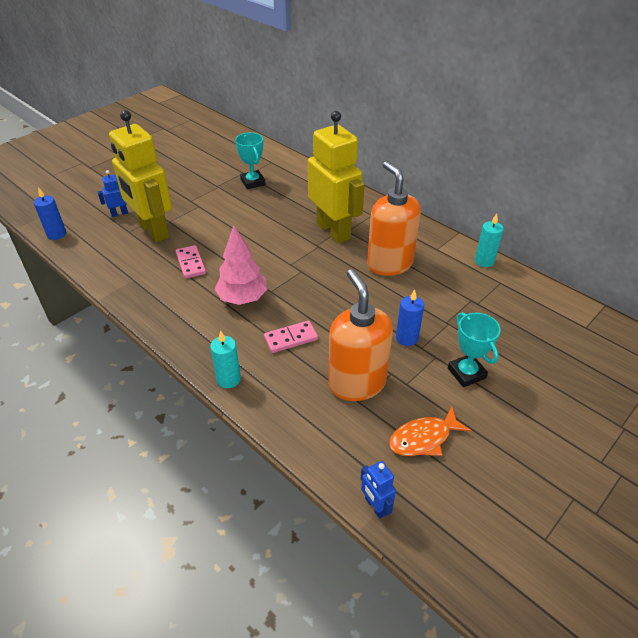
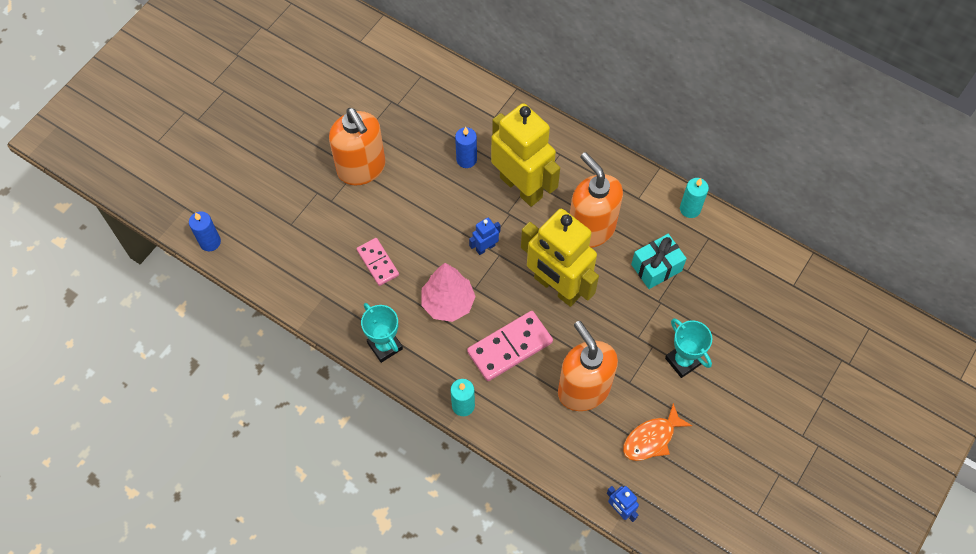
camera: 10 degrees left, 20 degrees up
blue robot [98,170,128,217] -> blue robot moved to [469,217,500,255]
yellow robot [109,110,172,242] -> yellow robot moved to [521,209,599,307]
turquoise trophy [235,132,266,189] -> turquoise trophy moved to [361,303,403,363]
pink domino [264,321,318,353] -> pink domino [467,311,553,381], size x1.61
blue candle [396,289,424,346] -> blue candle moved to [455,127,477,168]
none -> orange soap dispenser [329,108,386,185]
none -> turquoise gift [631,234,687,289]

